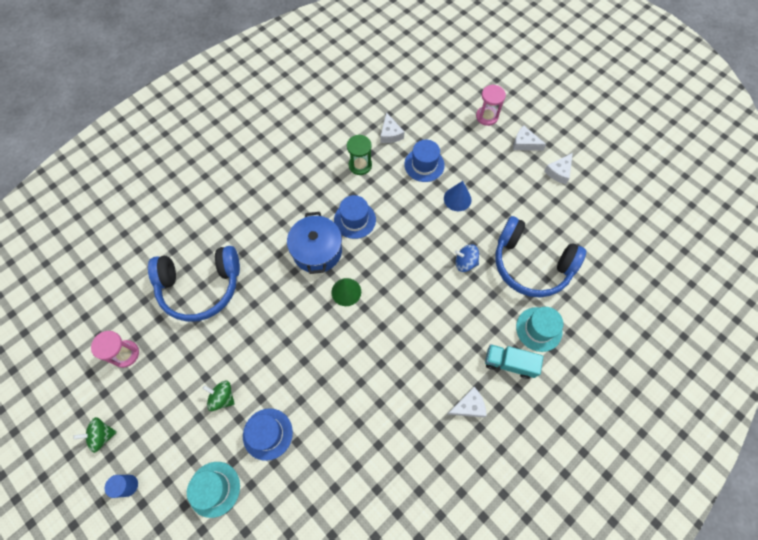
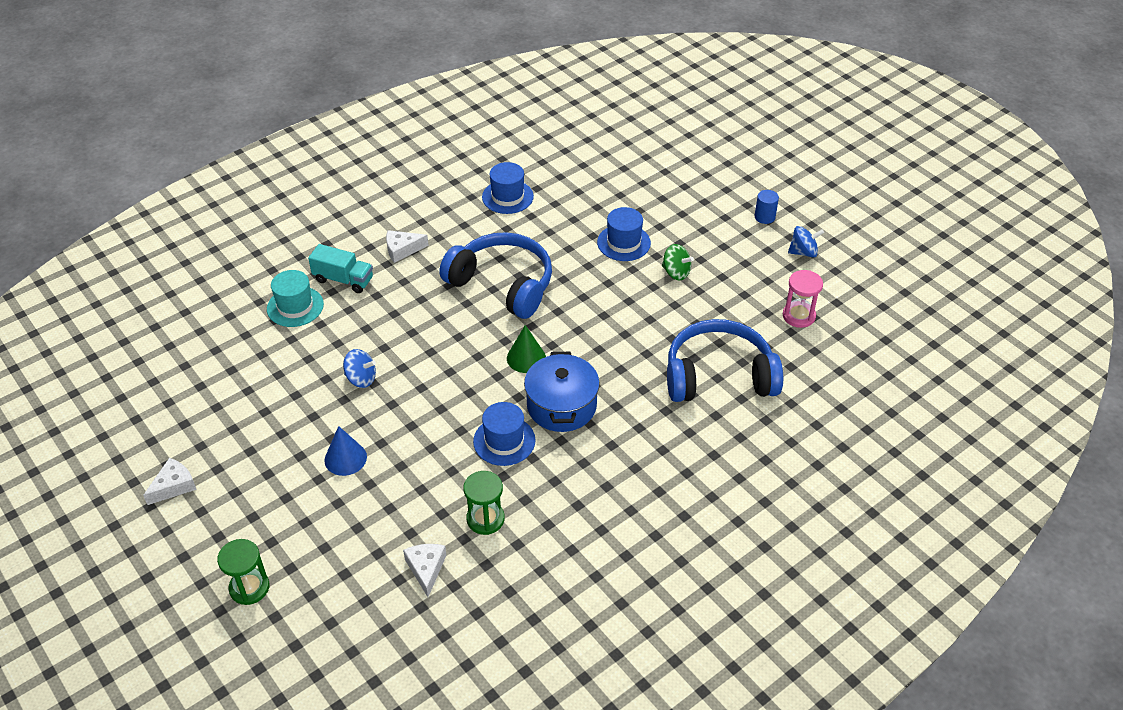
camera: 175 degrees left, 20 degrees down
green spinning top [73,417,117,453] -> blue spinning top [788,226,824,258]
turquoise hat [187,462,240,518] -> none
blue hat [404,140,445,182] -> blue hat moved to [482,162,534,214]
pink hourglass [476,85,506,126] -> green hourglass [217,539,270,605]
blue headphones [495,216,586,297] -> blue headphones moved to [439,232,552,319]
white cheese [513,126,546,151] -> none

